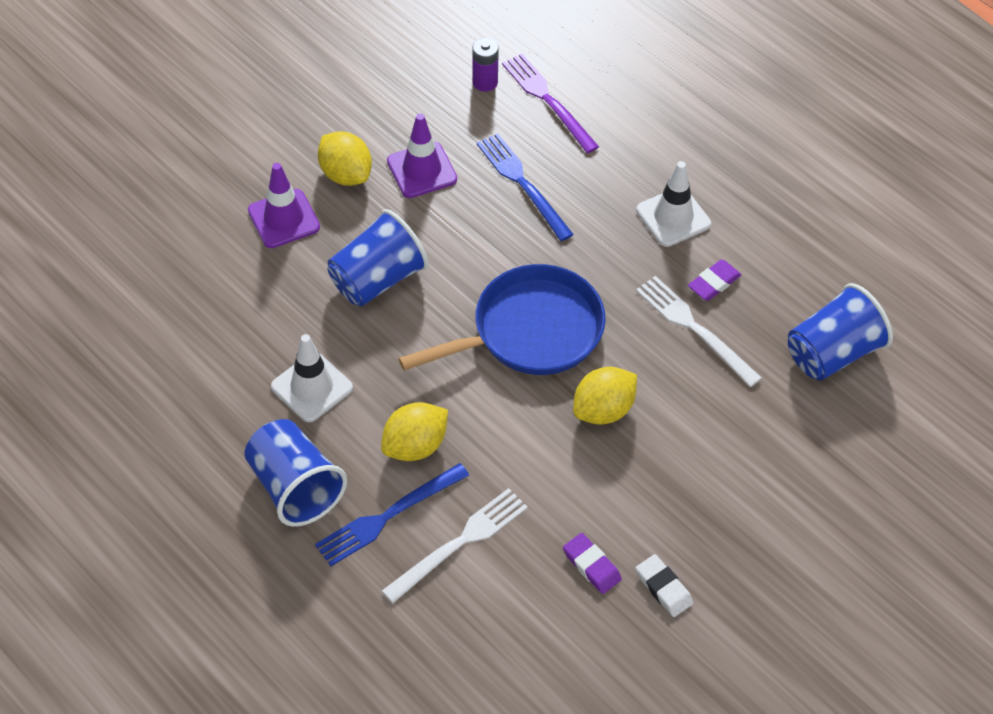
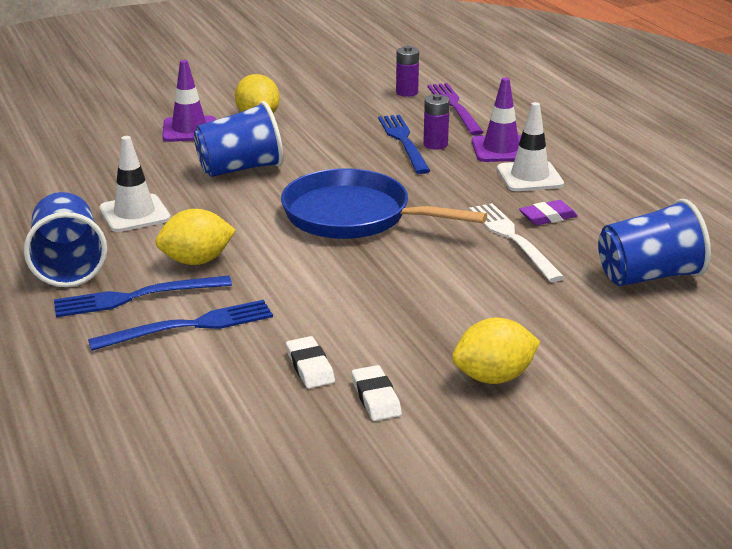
camera: 20 degrees right, 25 degrees down
white fork [382,488,528,603] -> blue fork [88,300,273,351]
purple traffic cone [387,113,457,198] -> purple traffic cone moved to [472,78,521,162]
blue pan [398,264,606,375] -> blue pan turned 150 degrees counterclockwise [281,168,487,239]
purple eraser [563,533,622,594] -> white eraser [286,336,335,389]
yellow lemon [573,367,637,425] -> yellow lemon moved to [452,318,540,384]
none -> purple battery [423,94,450,149]

